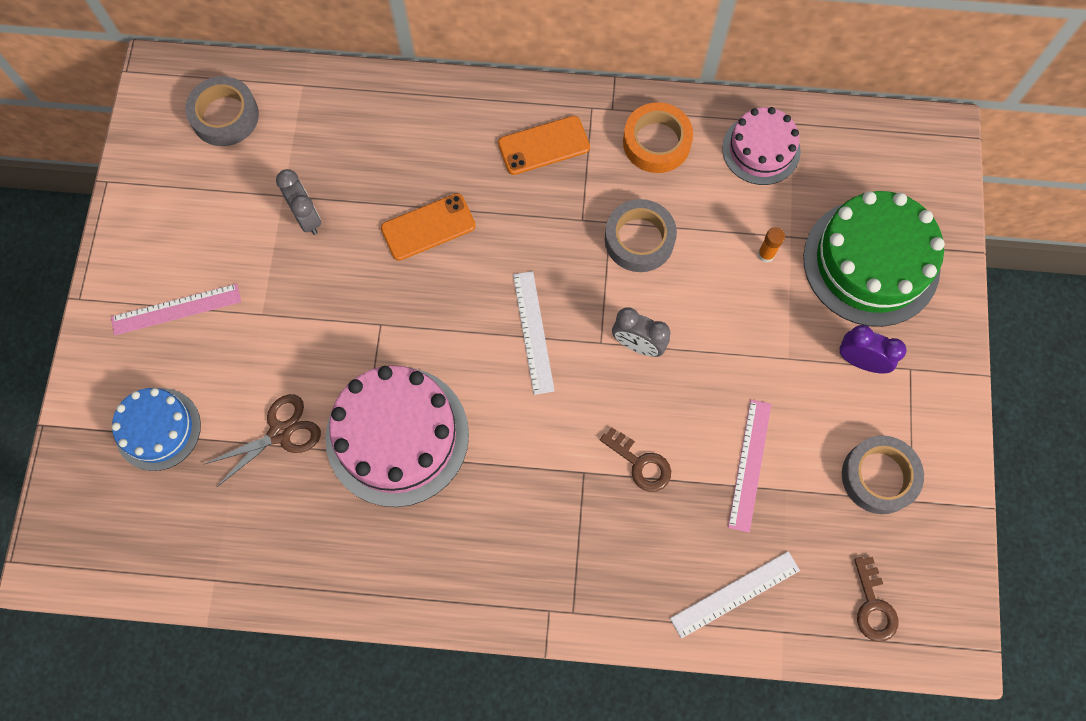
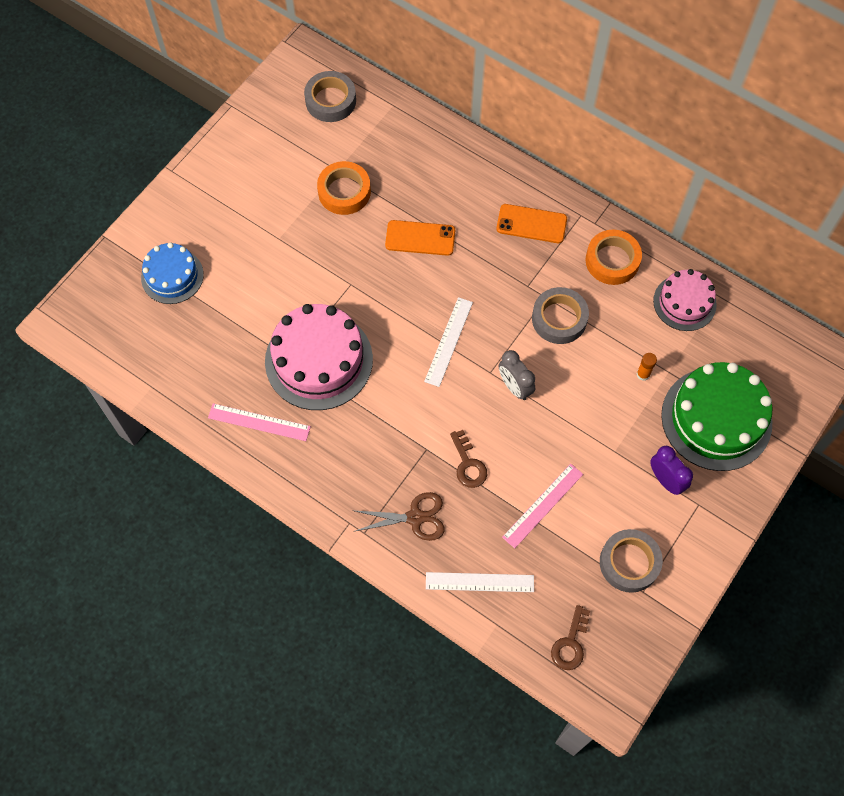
camera: 30 degrees right, 5 degrees down
pink ruler [111,284,241,335] -> pink ruler moved to [208,403,311,441]
brown scissors [203,394,321,487] -> brown scissors moved to [352,492,445,541]
grey clock [276,169,321,235] -> orange tape [317,161,371,215]

